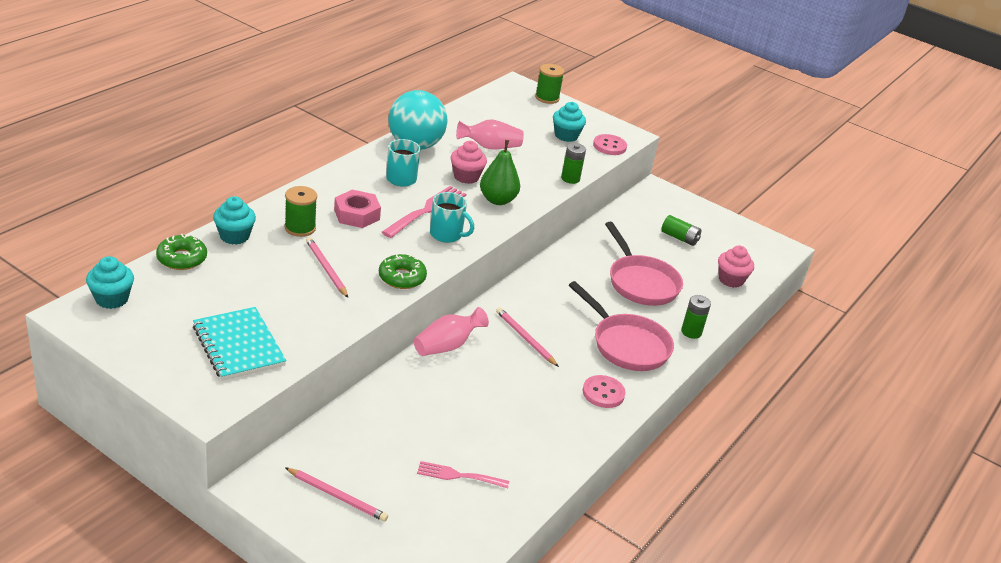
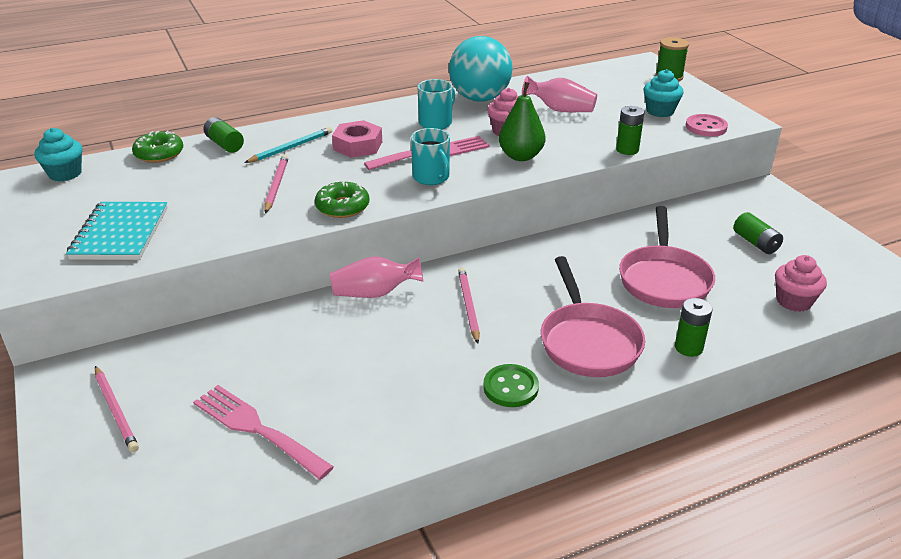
camera: 35 degrees right, 0 degrees up
turquoise cupcake [213,196,256,245] -> green battery [204,117,244,153]
green spool [284,186,317,237] -> turquoise pencil [244,127,332,163]
pink fork [417,461,509,488] -> pink fork [193,385,334,480], size x1.56
pink button [583,375,625,408] -> green button [483,364,539,407]

